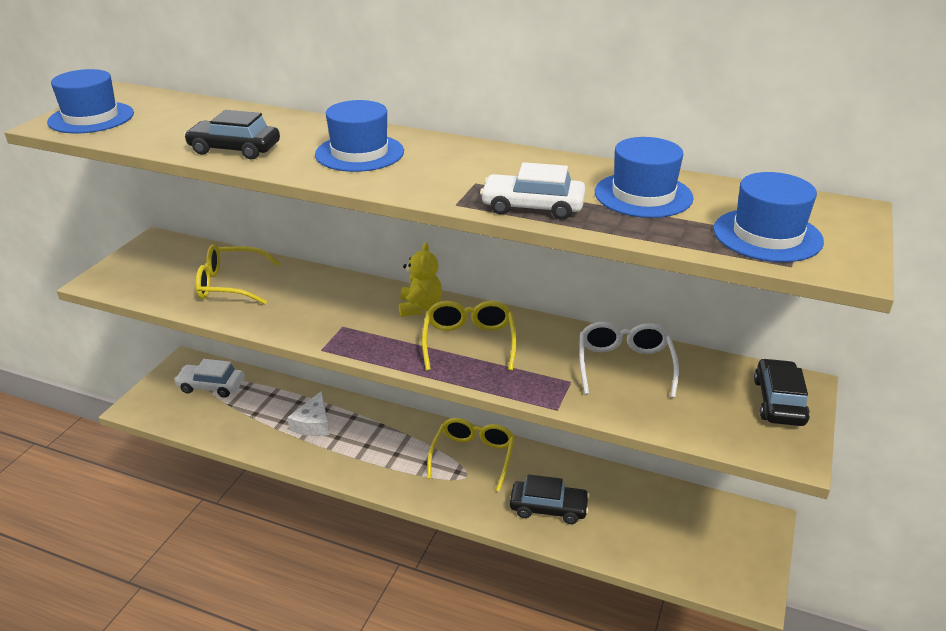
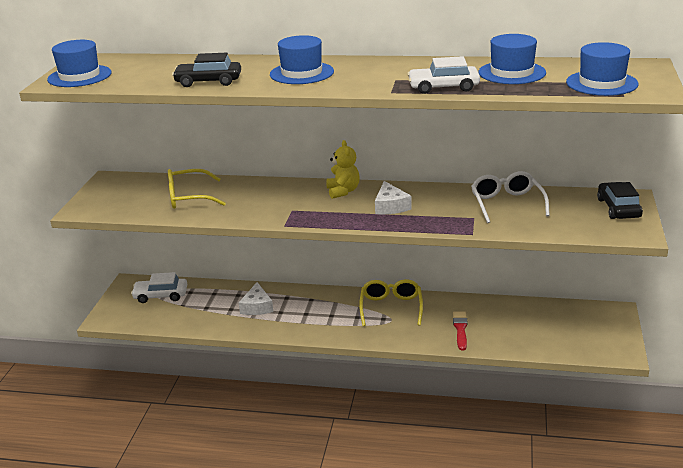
camera: 10 degrees left, 5 degrees down
yellow glasses [422,301,517,371] -> white cheese [375,181,412,214]
black car [510,474,590,524] -> red brush [453,311,468,351]

